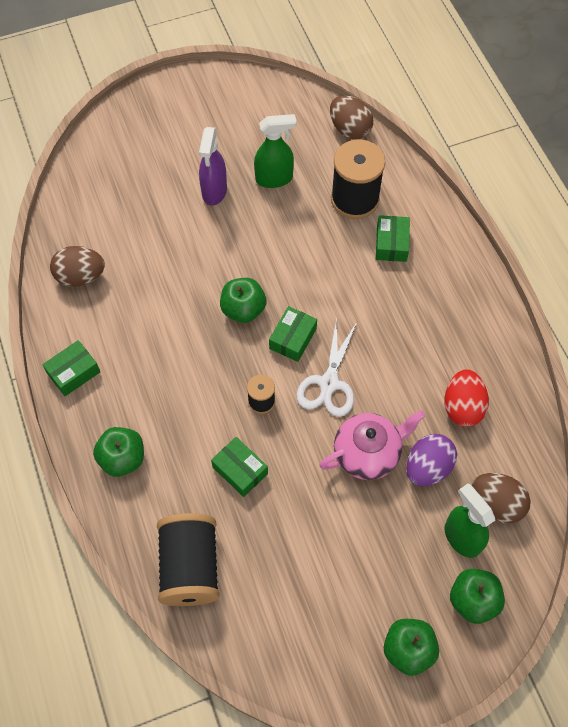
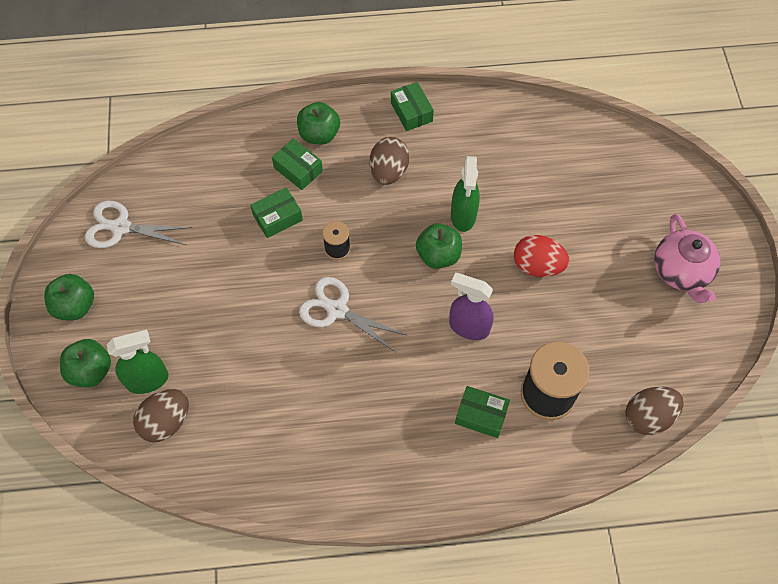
camera: 105 degrees right, 0 degrees up
brown egg [50,246,105,287] -> brown egg moved to [370,137,409,185]
black spool [157,513,220,606] -> none
purple spray bottle [199,127,227,206] -> purple spray bottle moved to [449,273,494,340]
green spray bottle [254,114,297,188] -> green spray bottle moved to [451,156,480,232]
green box [269,306,317,362] -> green box moved to [272,138,323,190]
pink teapot [319,410,425,480] -> pink teapot moved to [654,214,720,303]
purple egg [406,434,457,486] -> none
red egg [444,369,489,427] -> red egg moved to [514,235,569,277]
none -> white scissors [85,200,192,248]

